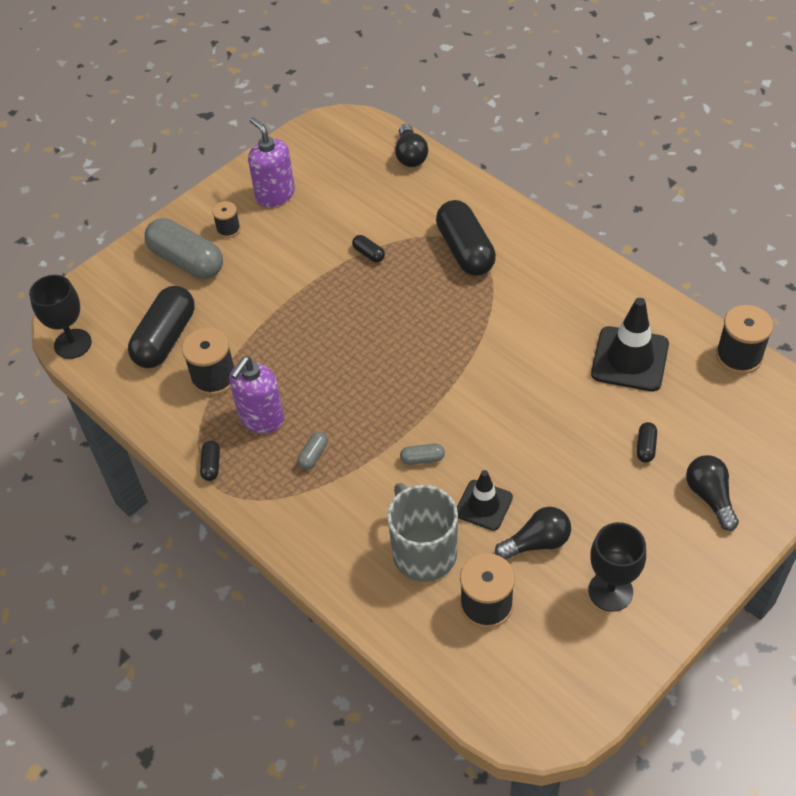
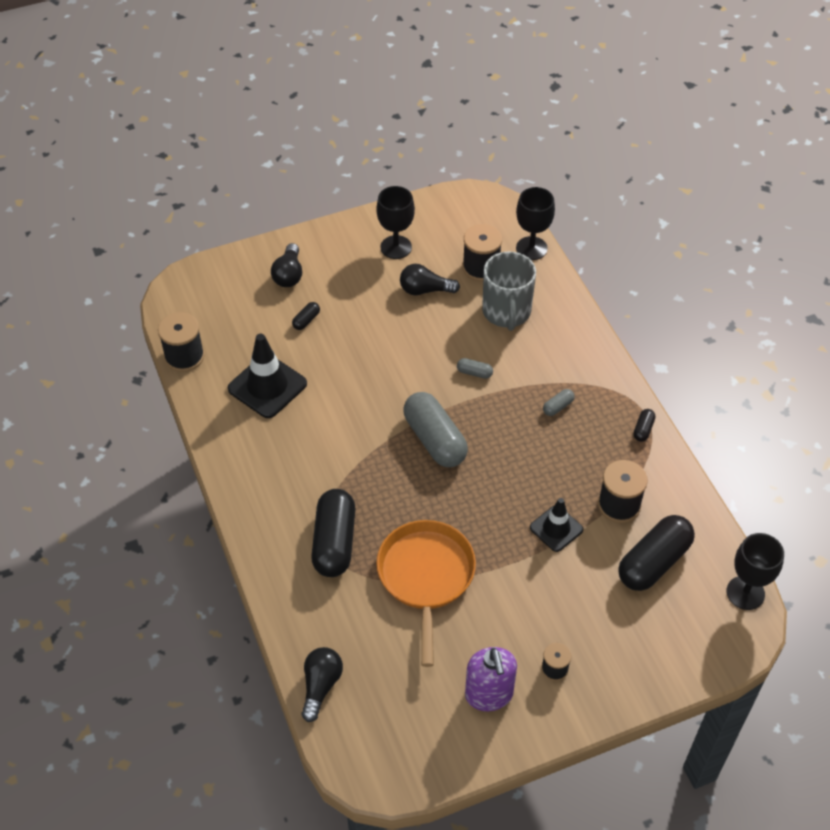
camera: 160 degrees left, 0 degrees up
grey capsule [144,218,223,279] -> grey capsule moved to [403,392,468,467]
purple soap dispenser [229,357,284,434] -> none
black capsule [352,235,385,262] -> orange pan [376,520,476,667]
black traffic cone [457,470,513,531] -> black traffic cone moved to [530,498,583,552]
none -> black goblet [516,187,555,260]

